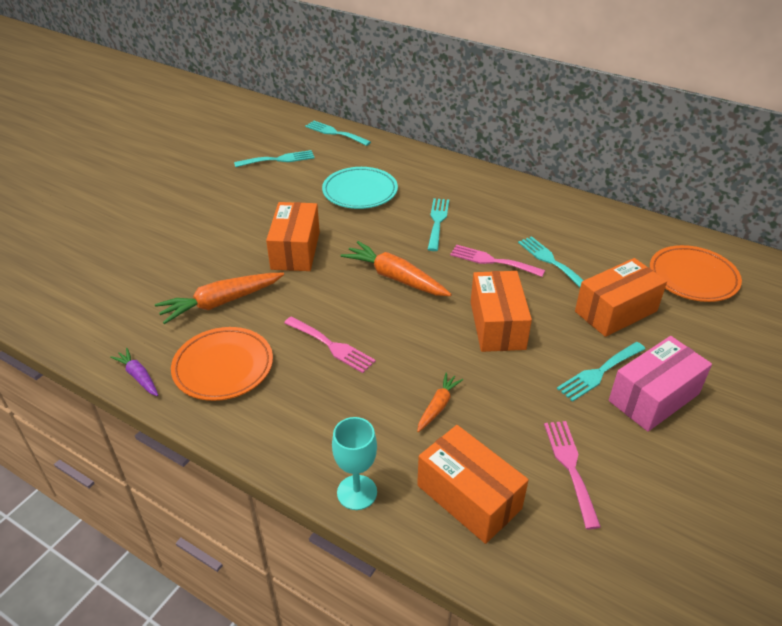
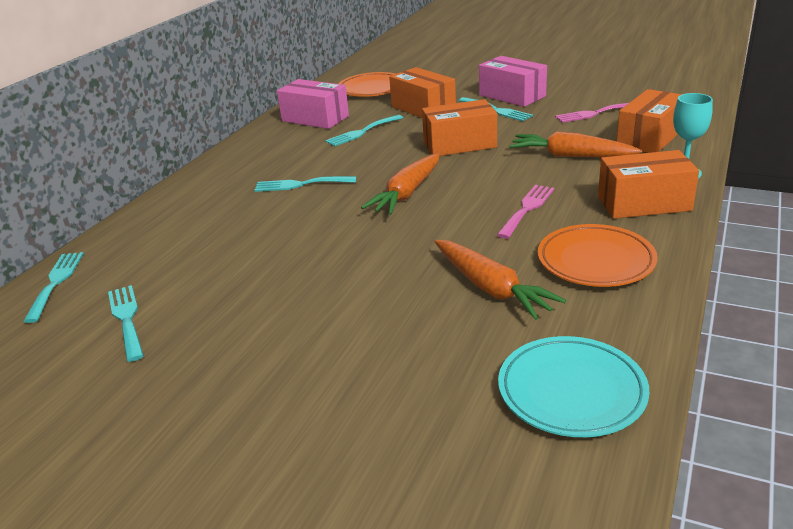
camera: 95 degrees left, 10 degrees down
purple carrot [110,348,158,396] -> none
orange box [266,202,320,271] -> orange box moved to [598,150,699,219]
turquoise fork [305,121,371,146] -> turquoise fork turned 150 degrees clockwise [23,252,84,323]
turquoise plate [322,167,398,209] -> turquoise plate moved to [498,336,649,437]
orange carrot [417,373,463,432] -> orange carrot [509,131,642,157], size x1.81
pink fork [450,245,545,277] -> none
none -> pink box [277,79,349,129]

